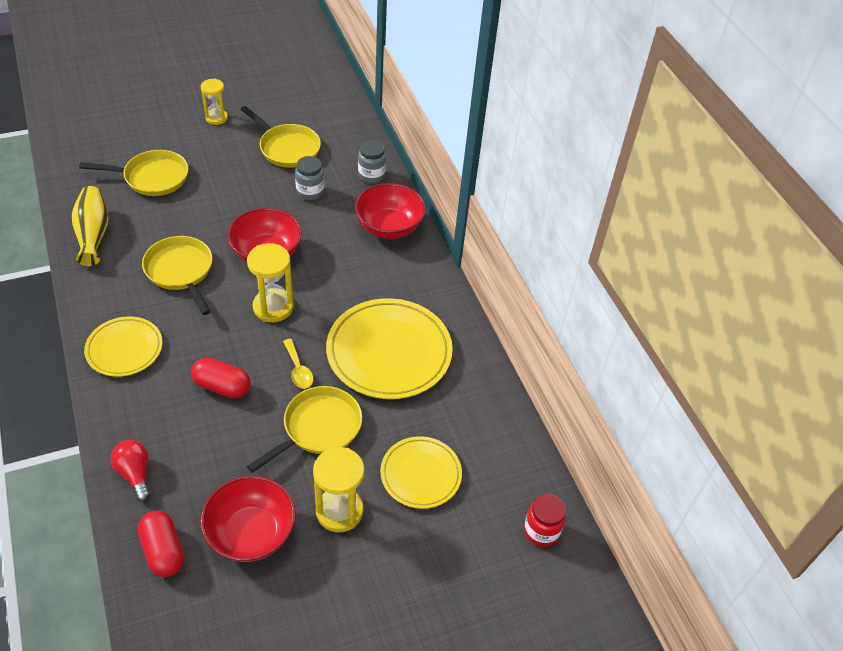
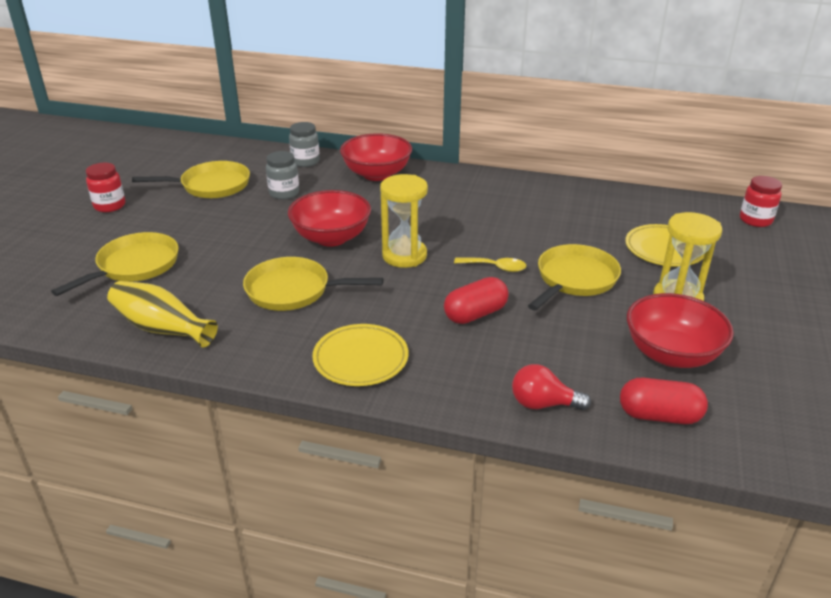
camera: 50 degrees left, 15 degrees down
yellow hourglass [201,79,228,125] -> red jar [86,163,125,212]
yellow pan [247,386,362,473] -> yellow pan turned 45 degrees clockwise [528,244,621,311]
yellow plate [326,298,453,399] -> none

